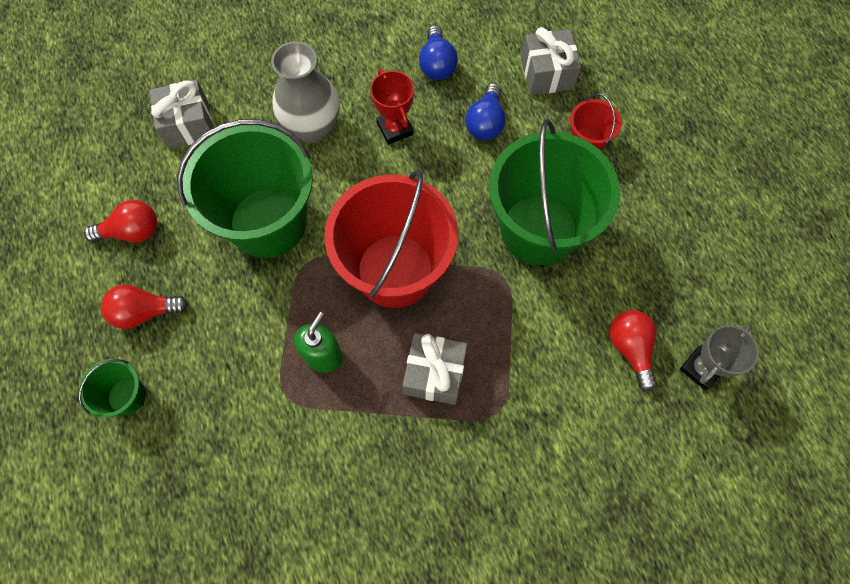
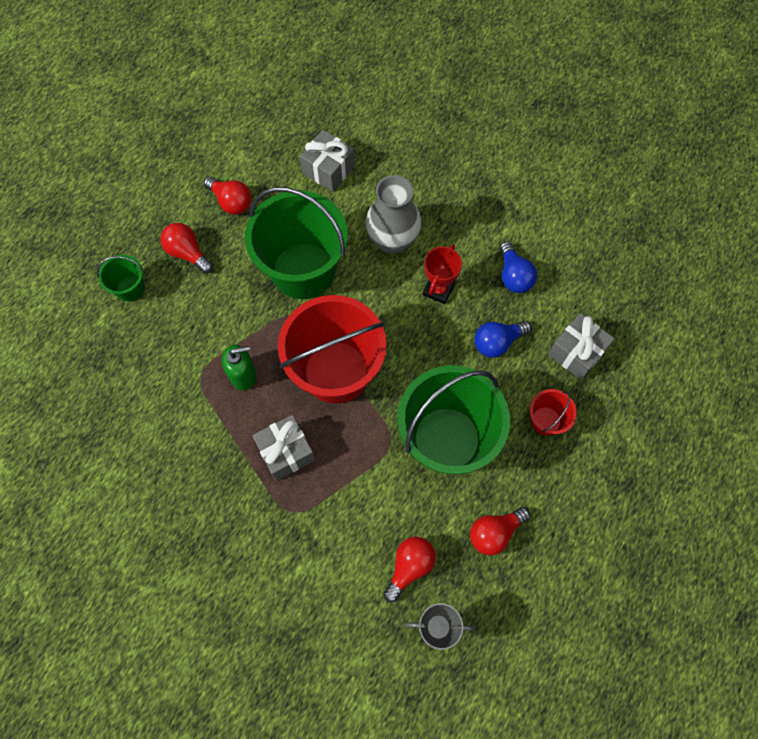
camera: 50 degrees right, 0 degrees up
blue light bulb [419,25,458,80] -> blue light bulb turned 60 degrees counterclockwise [500,241,537,293]
none -> red light bulb [470,507,530,556]

